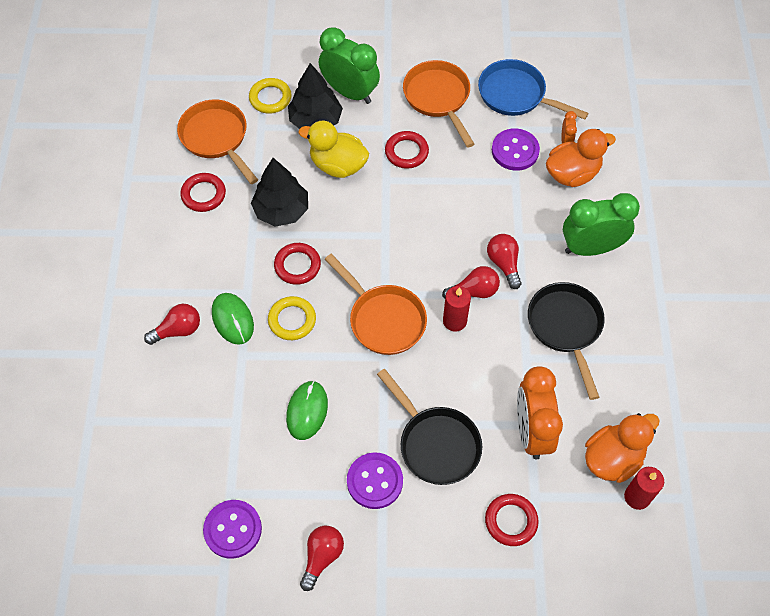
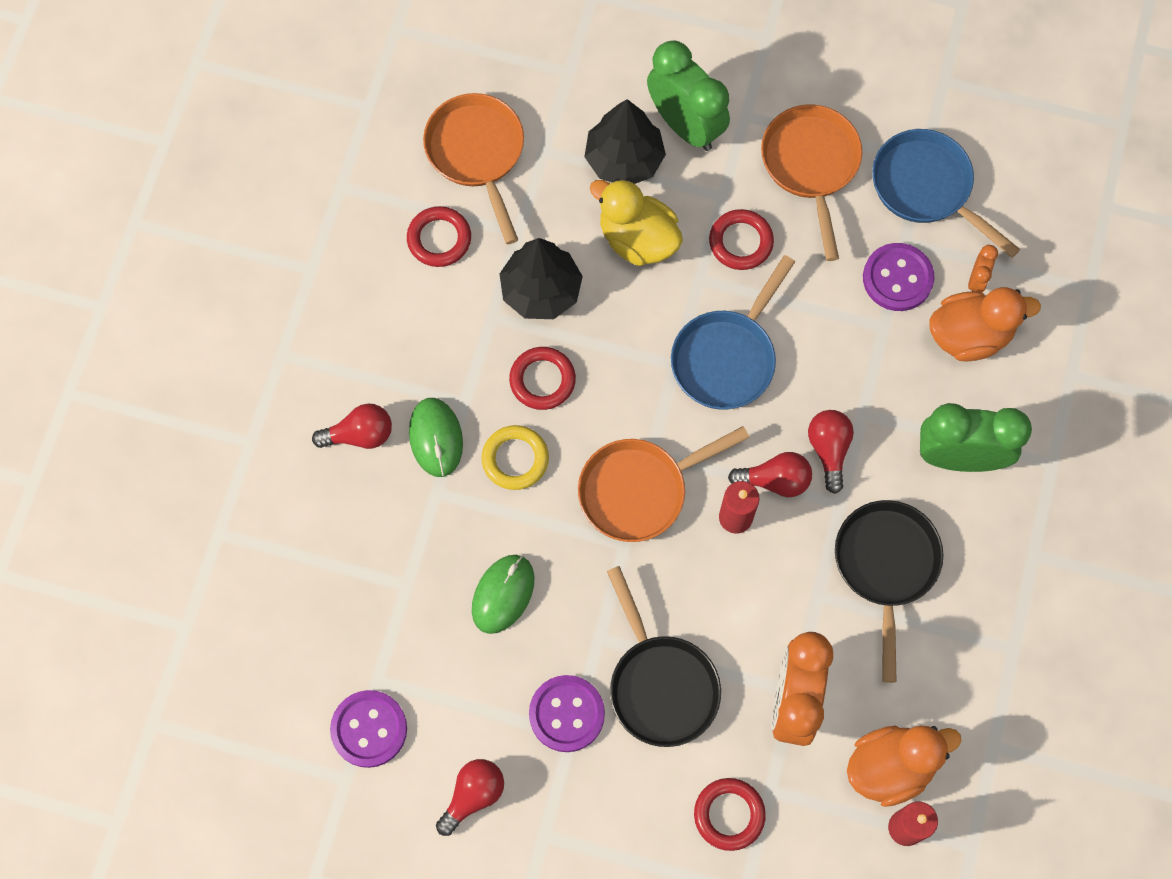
camera: 15 degrees right, 10 degrees up
yellow ring [249,78,292,114] -> none
orange pan [325,254,427,355] -> orange pan turned 90 degrees clockwise [578,426,750,542]
none -> blue pan [671,255,795,410]

